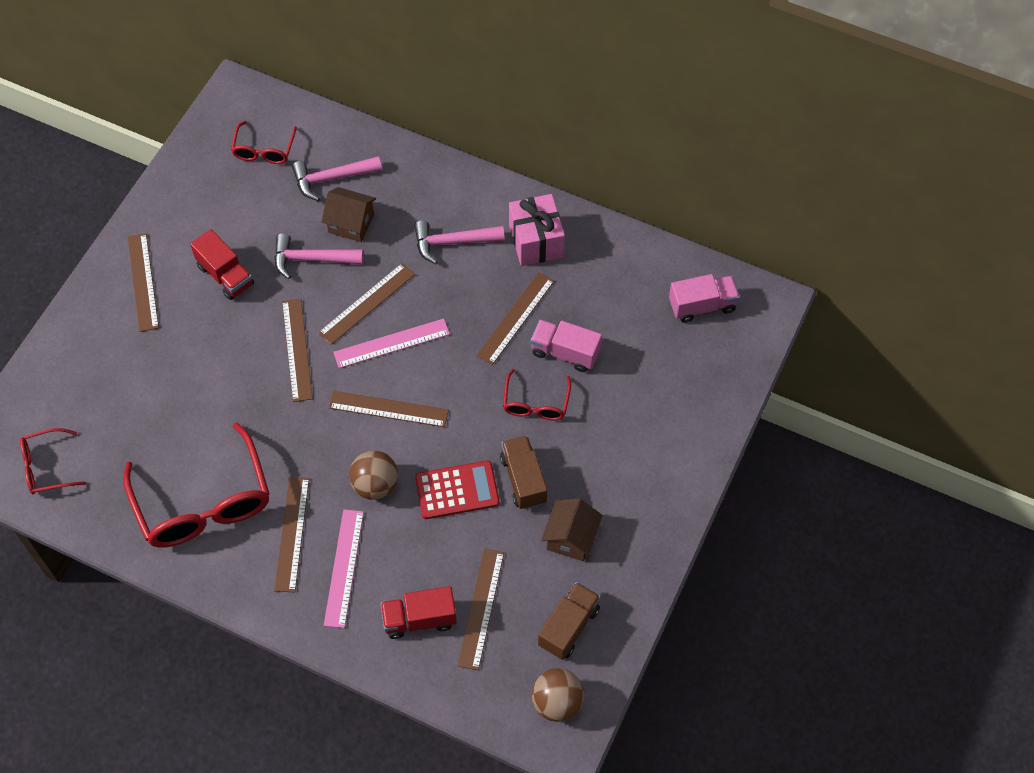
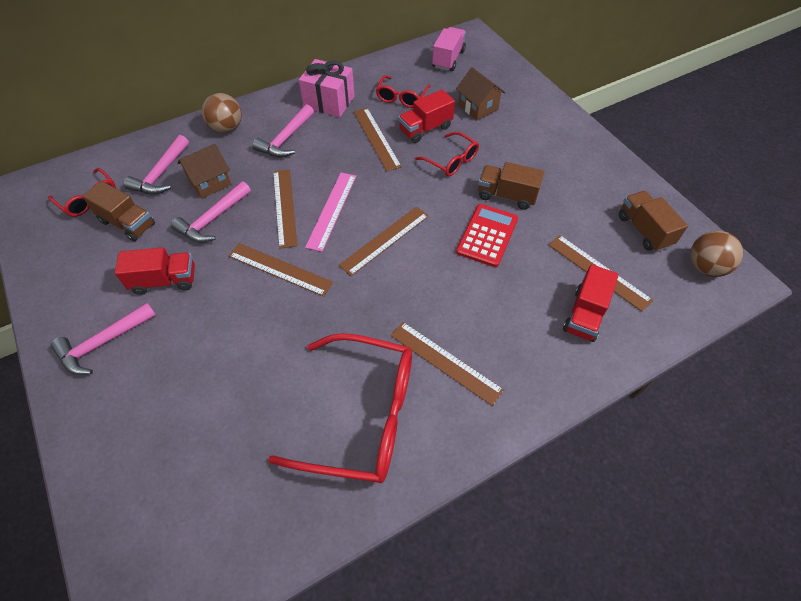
camera: 55 degrees left, 5 degrees down
red glasses [20,428,86,494] -> red glasses moved to [376,75,430,108]
brown ruler [128,233,159,332] -> pink hammer [50,303,156,375]
pink ruler [324,509,364,628] -> none
brown ball [349,451,398,500] -> brown ball moved to [202,93,242,133]
pink truck [530,320,602,372] -> red truck [398,89,455,143]
brown house [541,498,603,561] -> brown house moved to [456,67,506,120]
none -> brown truck [82,181,155,241]

